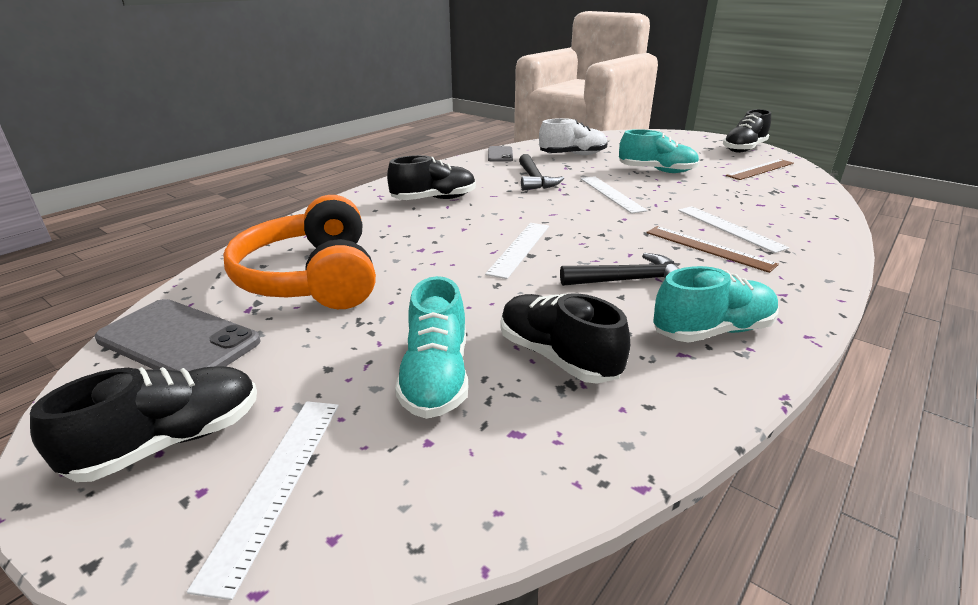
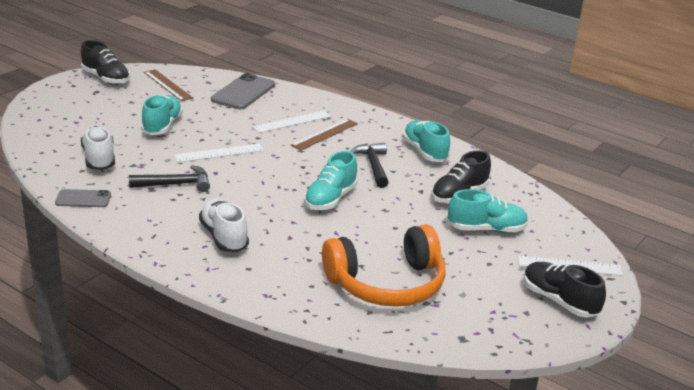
camera: 95 degrees left, 0 degrees up
grey phone [95,299,261,371] -> grey phone moved to [211,73,275,109]
black shoe [387,155,476,200] -> white shoe [199,199,249,252]
white ruler [485,223,549,279] -> turquoise shoe [304,151,358,210]

